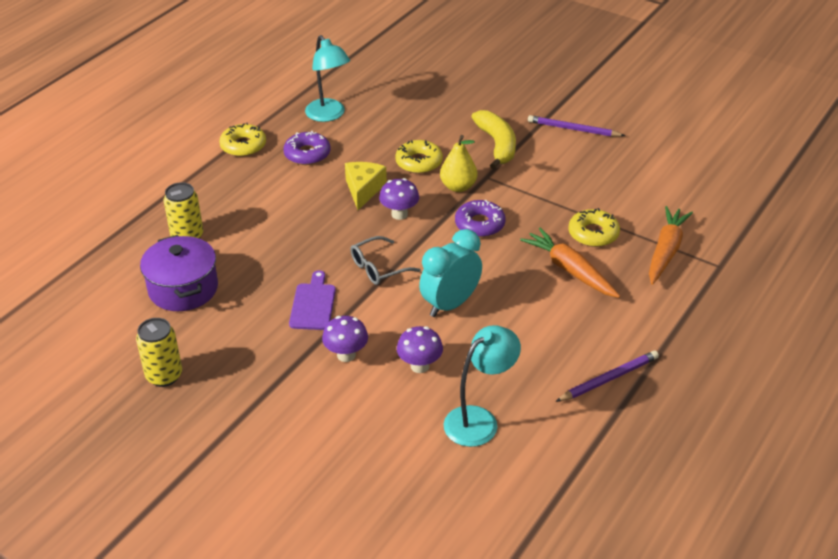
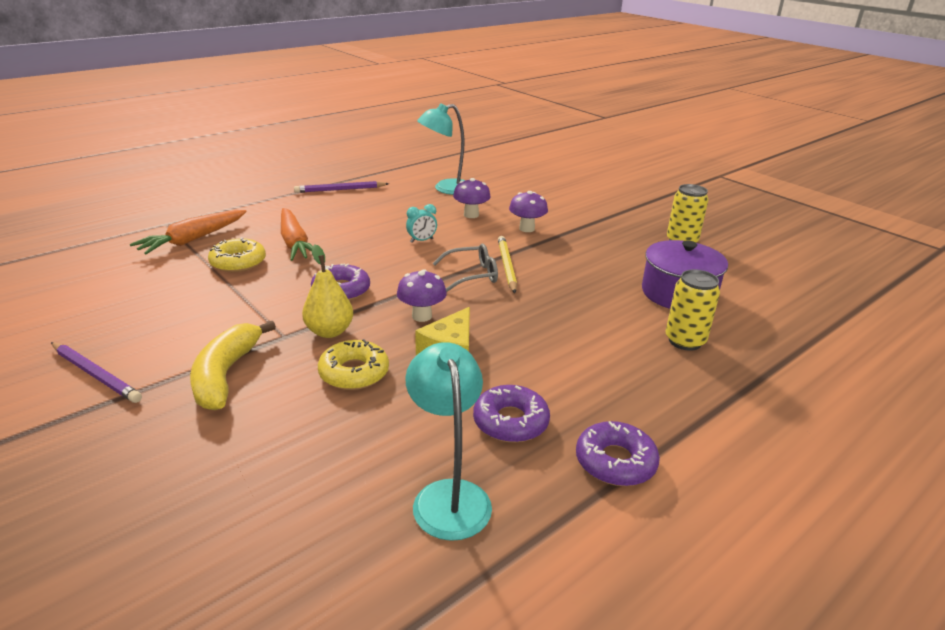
camera: 165 degrees left, 10 degrees down
yellow donut [219,123,266,157] -> purple donut [576,421,660,486]
purple cutting board [289,270,336,330] -> none
turquoise clock [419,229,482,317] -> turquoise clock [406,204,437,243], size x0.49
none -> yellow pencil [498,236,517,293]

